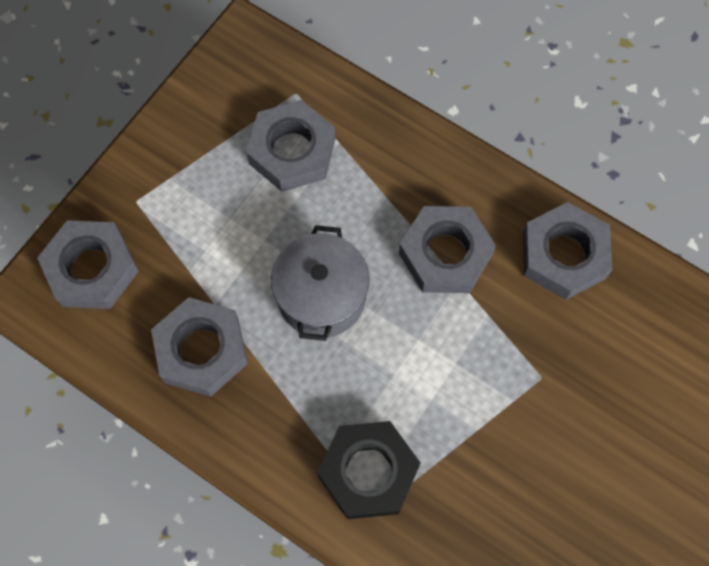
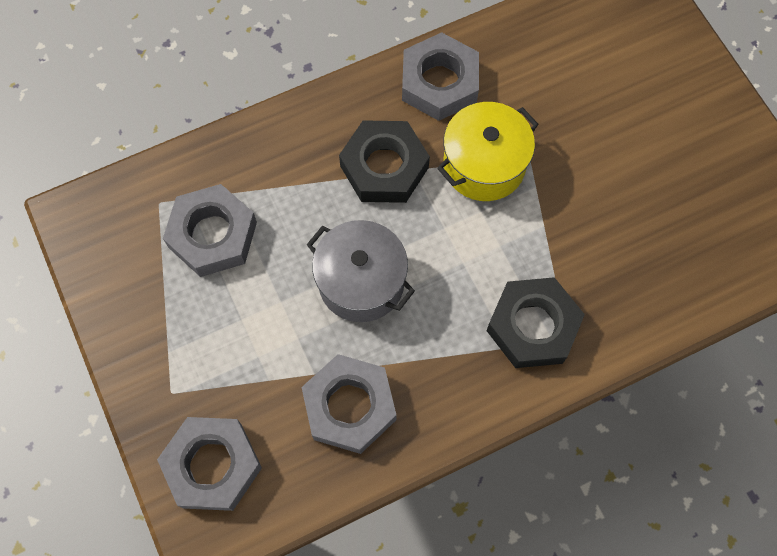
camera: 60 degrees left, 0 degrees up
grey nut [399,206,496,293] -> black nut [339,120,430,203]
none -> yellow pot [437,102,539,201]

